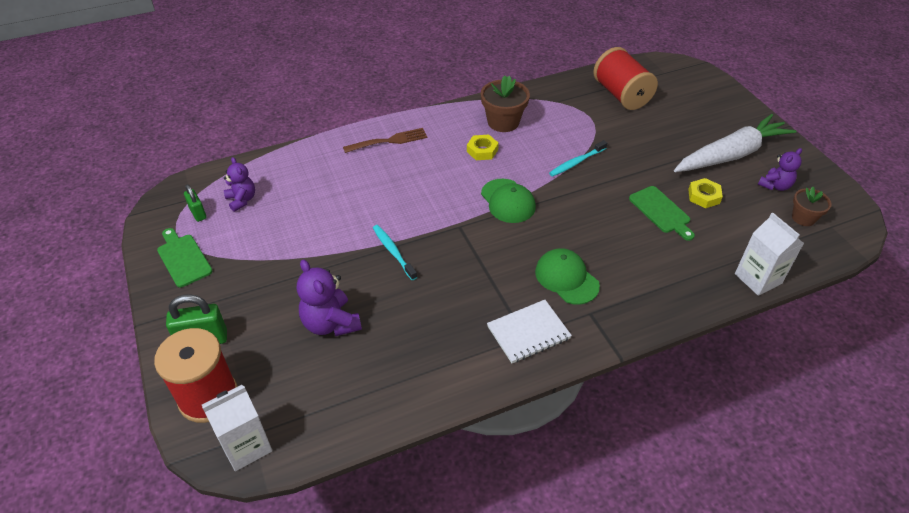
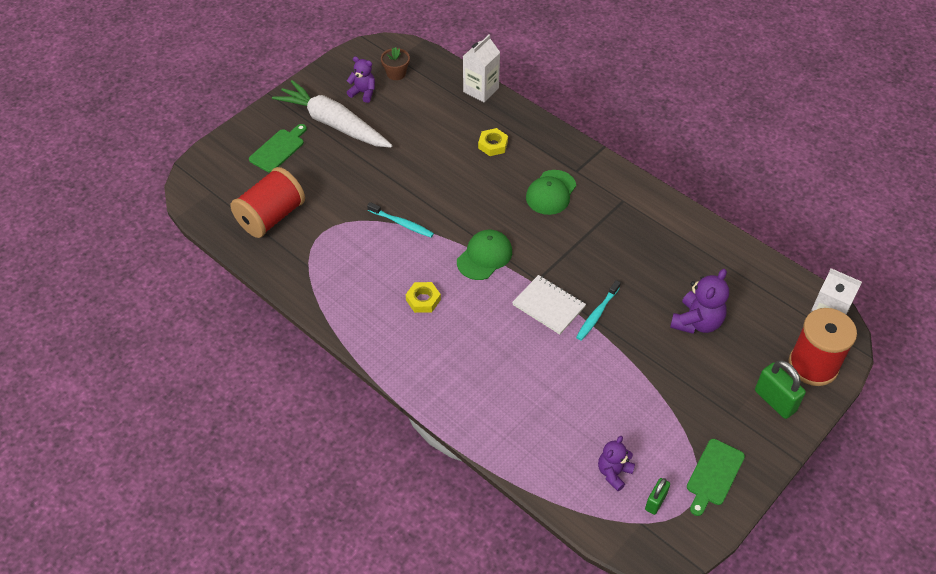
camera: 115 degrees left, 5 degrees up
brown fork [343,128,428,153] -> none
brown flower pot [481,75,530,132] -> none
white notebook [487,300,572,363] -> white notebook moved to [512,275,586,335]
green cutting board [629,186,695,241] -> green cutting board moved to [249,124,307,173]
yellow nut [688,178,723,208] -> yellow nut moved to [478,128,508,156]

